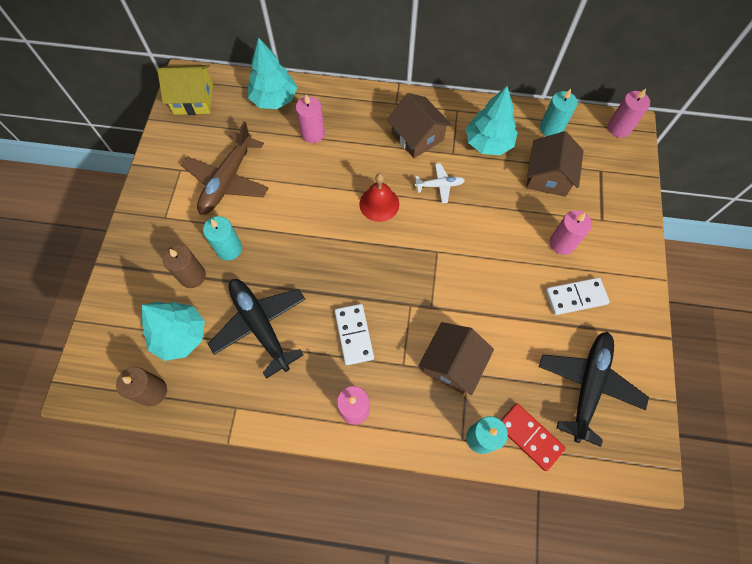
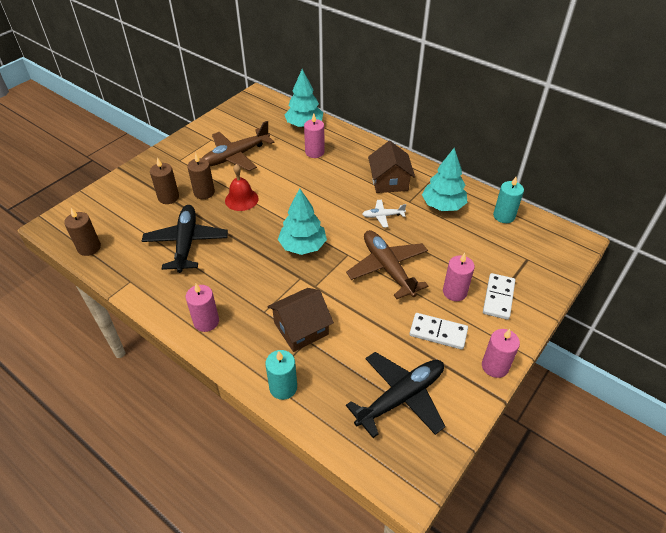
camera: 30 degrees right, 20 degrees down
turquoise tree [141,302,205,361] -> turquoise tree moved to [278,188,327,255]
yellow house [157,65,213,115] -> none
turquoise candle [203,216,242,260] -> brown candle [187,153,215,199]
white domino [335,304,374,365] -> white domino moved to [483,273,515,320]
red bell [359,173,399,222] -> red bell moved to [225,164,259,211]
white plane [415,163,465,203] -> white plane turned 150 degrees clockwise [362,200,406,228]
red domino [501,403,566,471] -> none
brown house [526,131,584,197] -> none
pink candle [608,89,650,138] -> pink candle moved to [482,329,520,378]
none -> brown plane [346,230,428,299]

